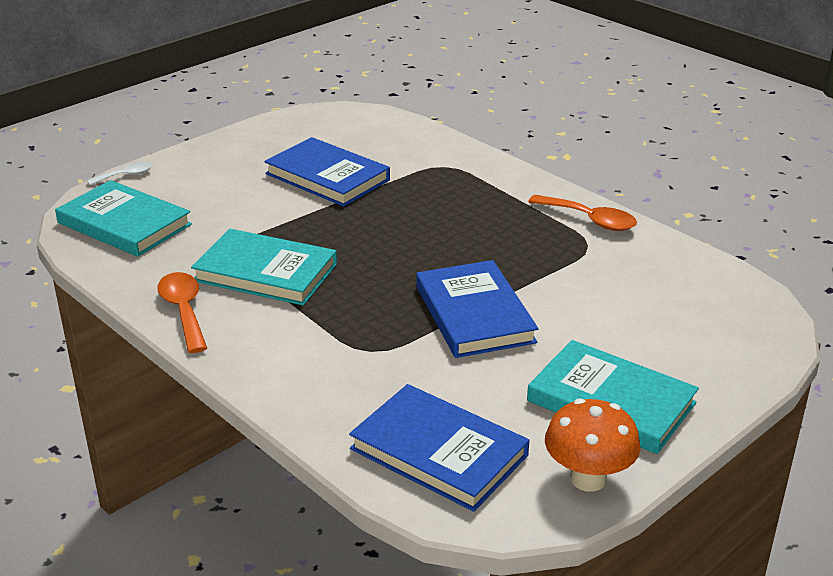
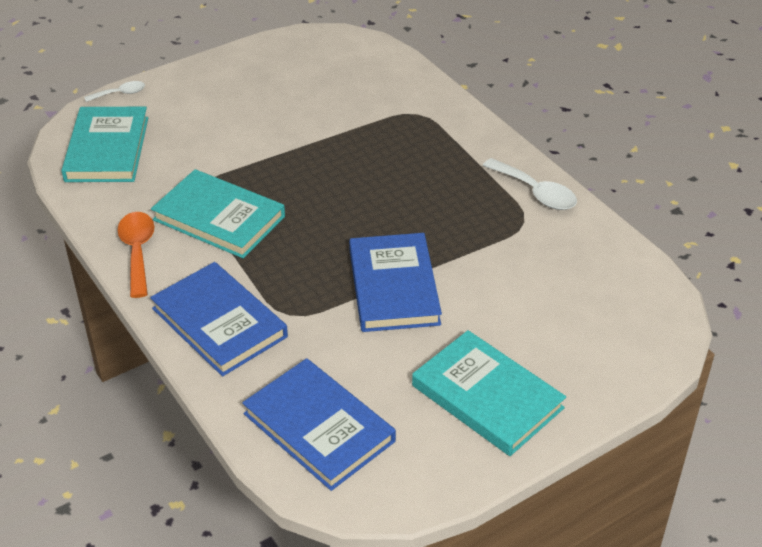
camera: 10 degrees right, 10 degrees up
turquoise book [55,180,192,257] -> turquoise book turned 45 degrees clockwise [61,107,148,182]
blue book [265,137,390,207] -> blue book moved to [150,262,288,376]
orange spoon [528,195,637,231] -> white spoon [483,158,577,210]
orange mushroom [545,399,641,492] -> none

